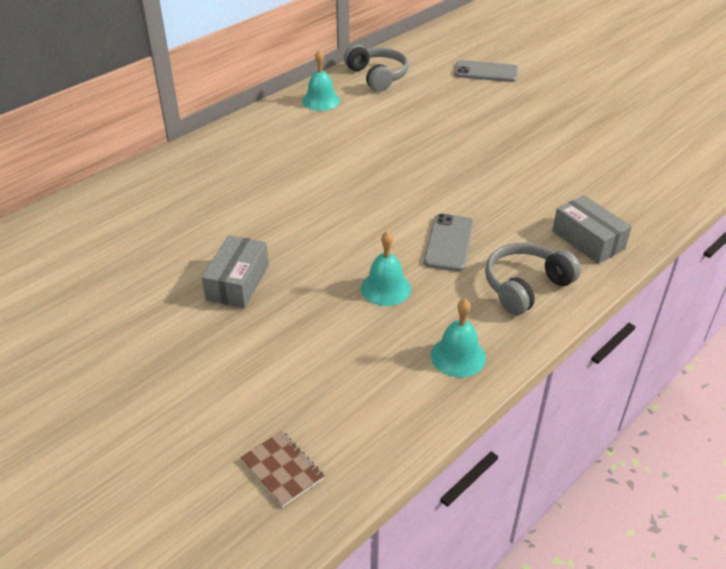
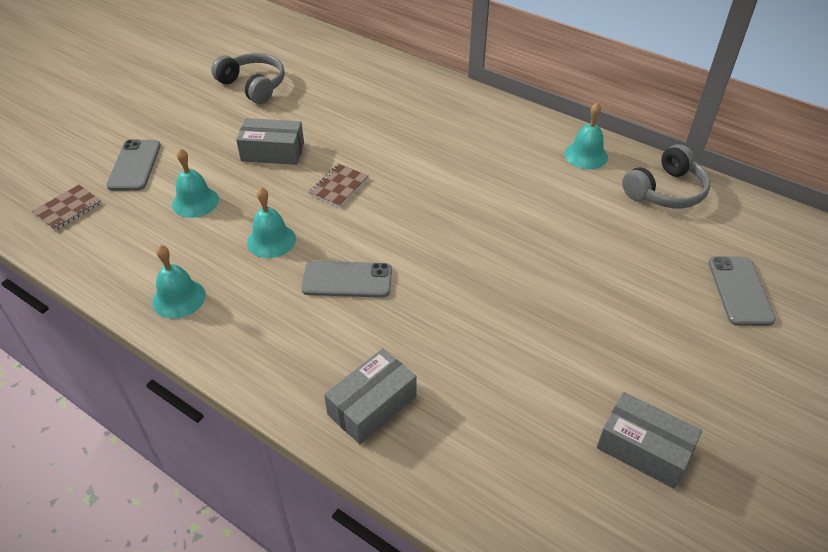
camera: 80 degrees right, 5 degrees up
grey headphones [485,243,581,315] -> grey headphones moved to [211,53,285,104]
none -> grey phone [106,140,161,191]
none -> turquoise bell [172,148,219,218]
none -> brown notebook [309,164,369,207]
none -> grey box [597,392,702,489]

